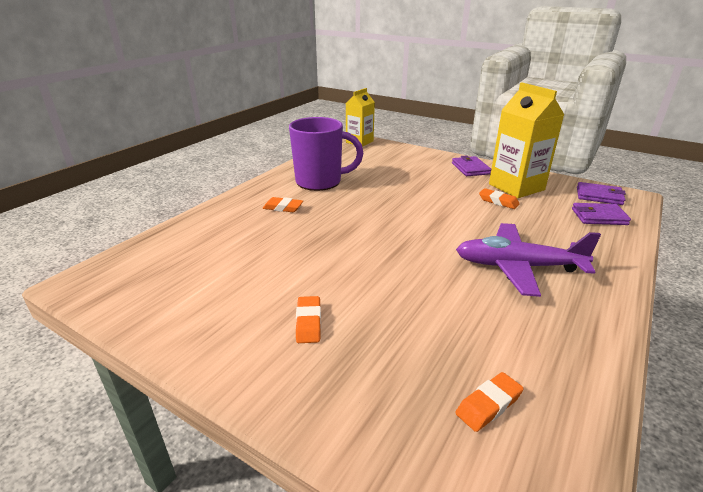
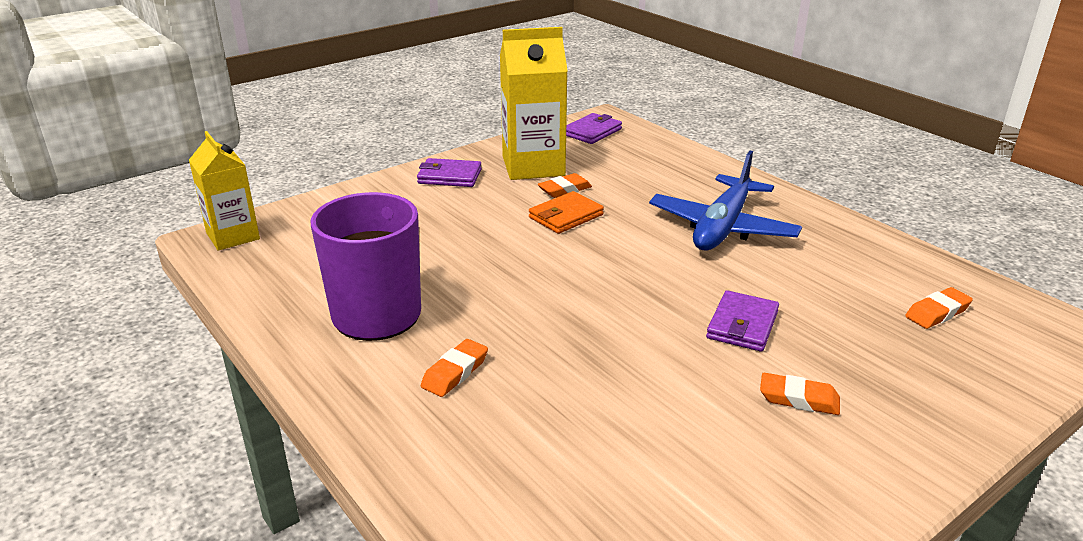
camera: 70 degrees left, 0 degrees up
orange eraser [455,372,524,432] -> orange eraser turned 75 degrees clockwise [905,287,973,329]
purple plane [456,223,601,297] -> blue plane [649,151,802,250]
purple wallet [572,203,631,225] -> purple wallet moved to [706,290,779,352]
none -> orange wallet [529,191,604,234]

